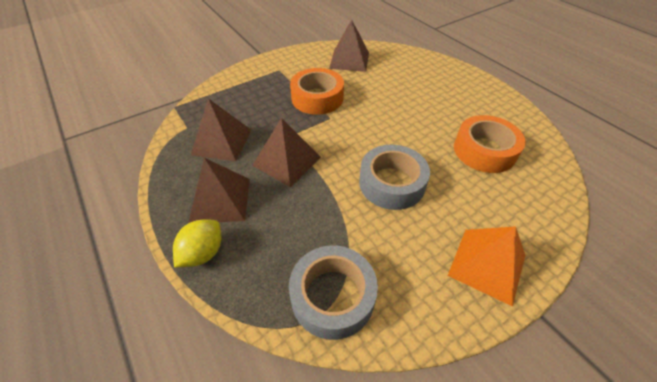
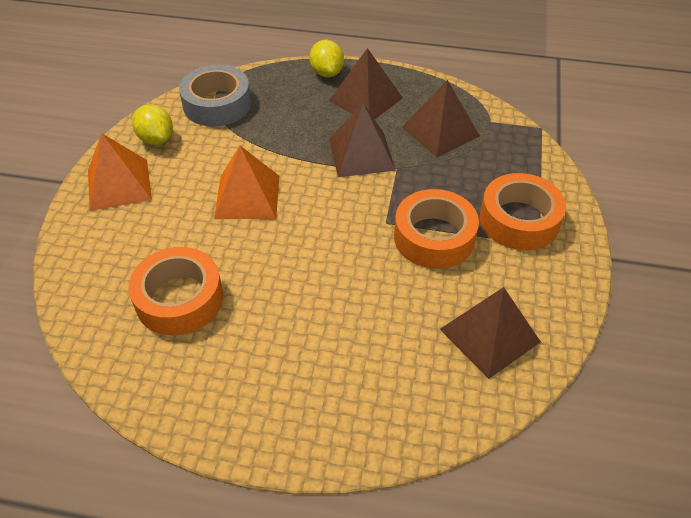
camera: 135 degrees right, 0 degrees up
grey tape [359,145,430,210] -> orange pyramid [214,146,279,219]
none -> yellow lemon [132,104,173,145]
none -> orange tape [480,173,566,250]

